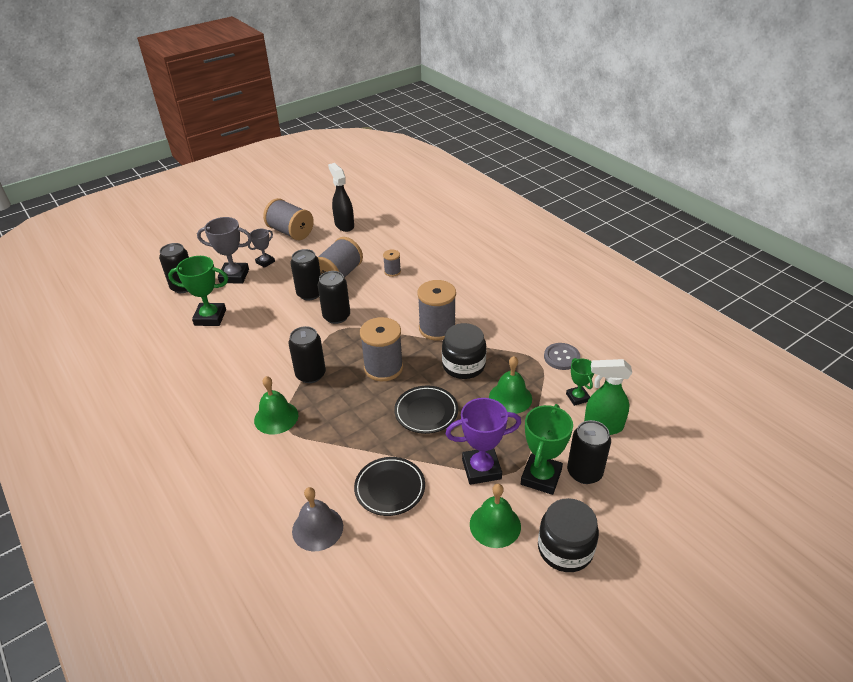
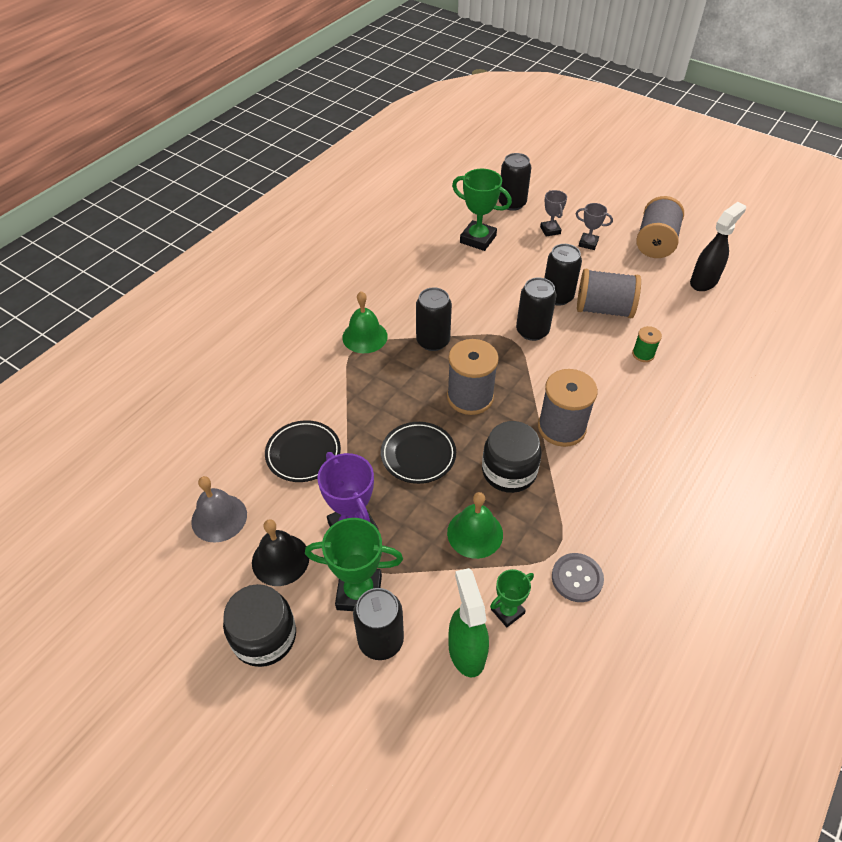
camera: 70 degrees right, 10 degrees up
green trophy [168,256,228,326] -> green trophy turned 45 degrees counterclockwise [452,169,512,251]
grey trophy [197,217,252,284] -> grey trophy [540,190,567,236], size x0.59
grey bell [292,487,343,551] -> grey bell moved to [191,476,247,543]
grey spool [383,250,401,277] -> green spool [632,326,662,362]
green bell [470,484,521,548] -> black bell [252,519,309,586]

